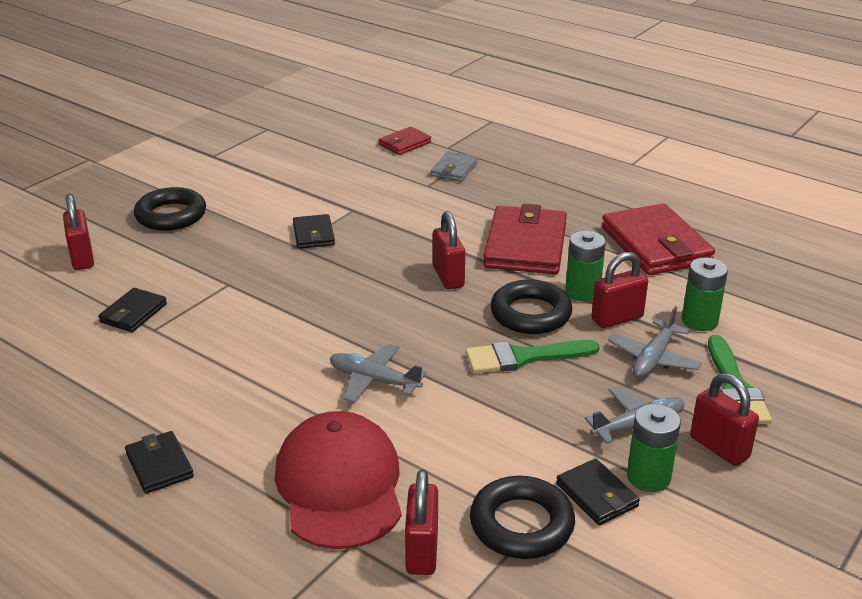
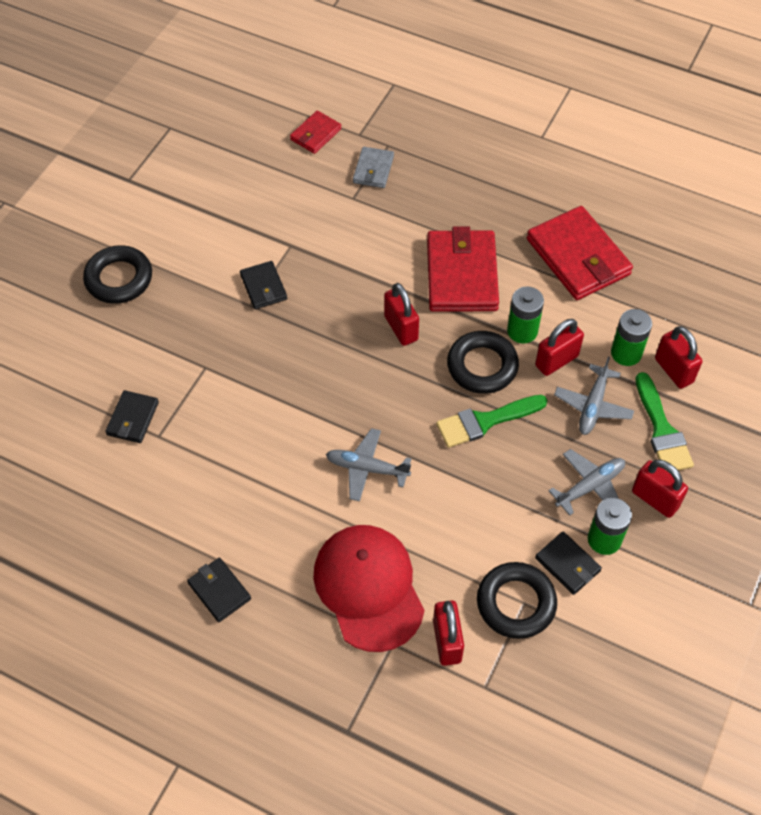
camera: 10 degrees left, 25 degrees up
red padlock [63,194,94,270] -> red padlock moved to [655,326,702,389]

